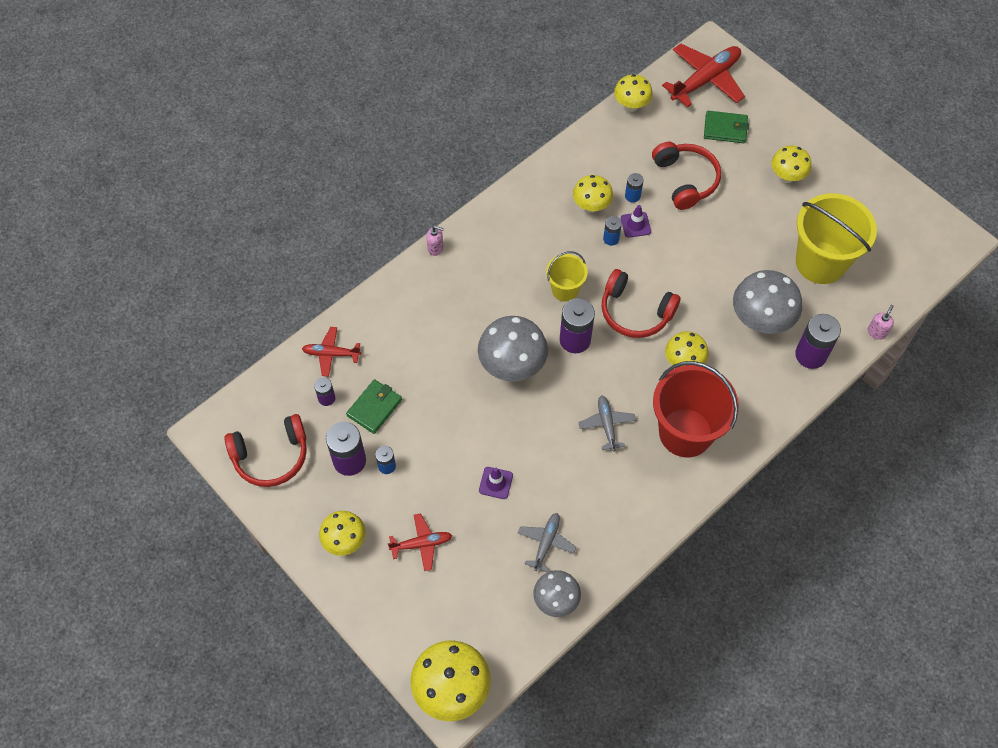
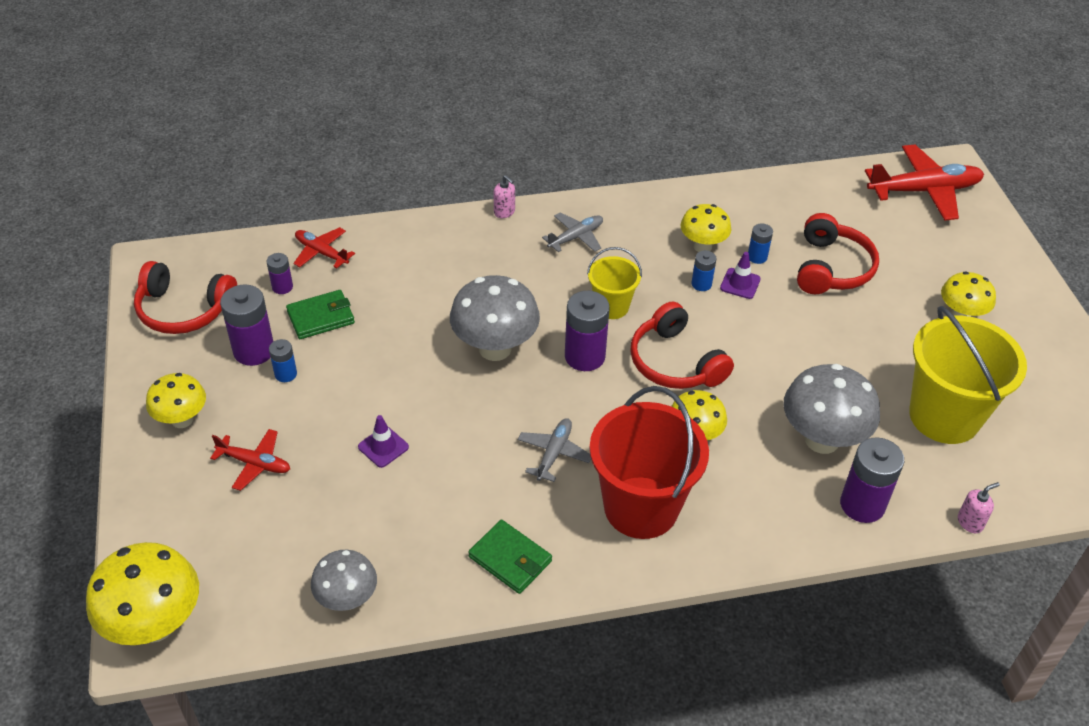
camera: 30 degrees right, 15 degrees down
grey plane [518,513,576,572] -> grey plane moved to [542,212,603,252]
yellow mushroom [614,74,653,112] -> none
green wallet [704,111,749,143] -> green wallet moved to [468,520,552,594]

